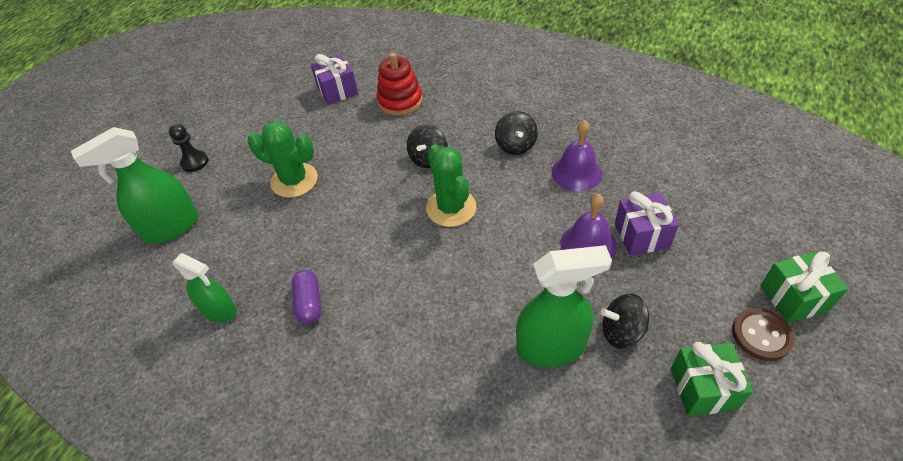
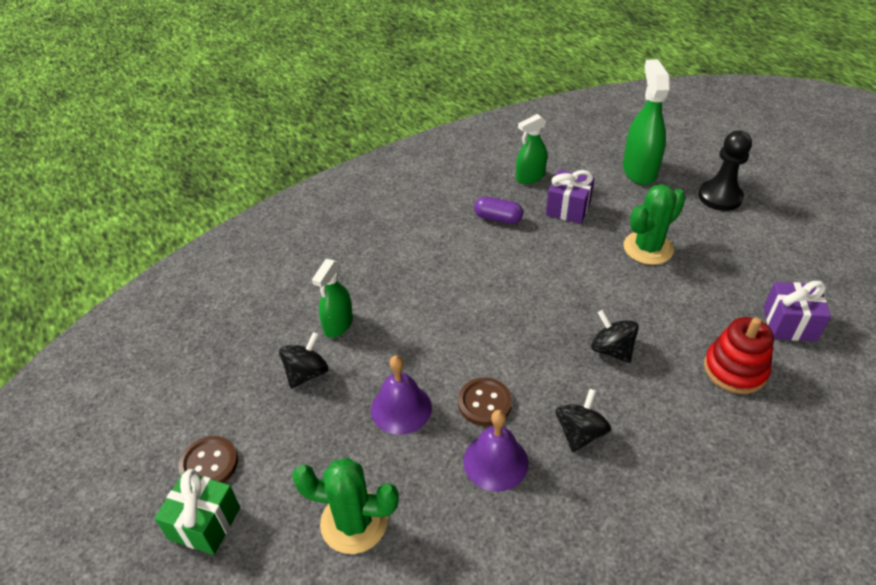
camera: 120 degrees right, 5 degrees down
black pawn [169,124,208,172] -> black pawn [699,130,752,211], size x1.56
green cactus [426,144,477,227] -> green cactus moved to [292,458,399,554]
black spinning top [495,111,538,155] -> black spinning top turned 90 degrees clockwise [556,389,611,453]
green spray bottle [516,245,612,367] -> green spray bottle [312,259,353,338], size x0.63
purple gift [615,191,679,256] -> purple gift moved to [546,170,595,224]
green gift [671,342,753,416] -> none
none -> brown button [458,377,512,426]

